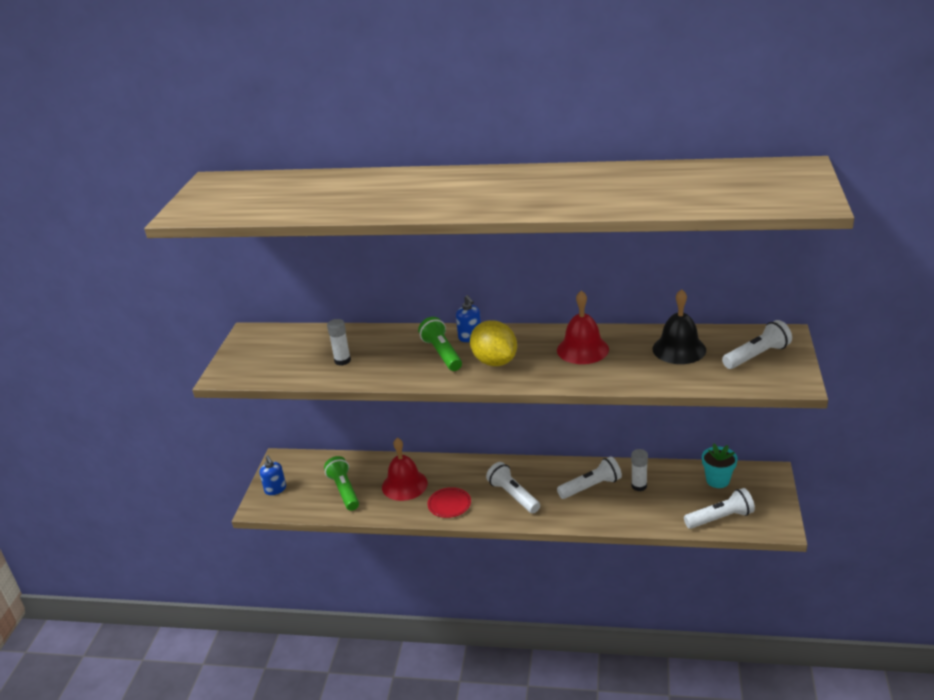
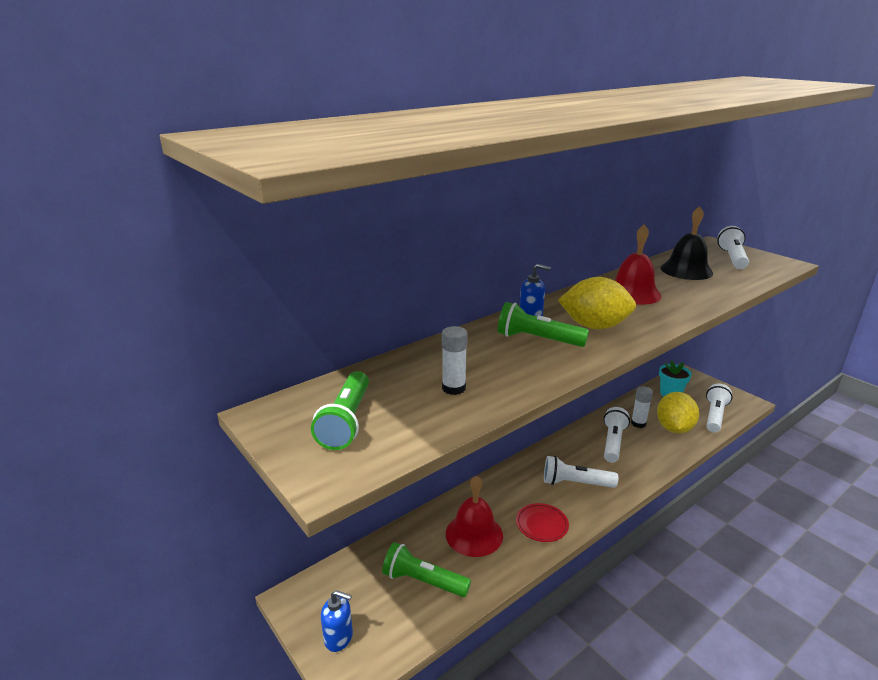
camera: 50 degrees left, 5 degrees down
none -> green flashlight [311,371,369,450]
none -> yellow lemon [657,392,699,433]

